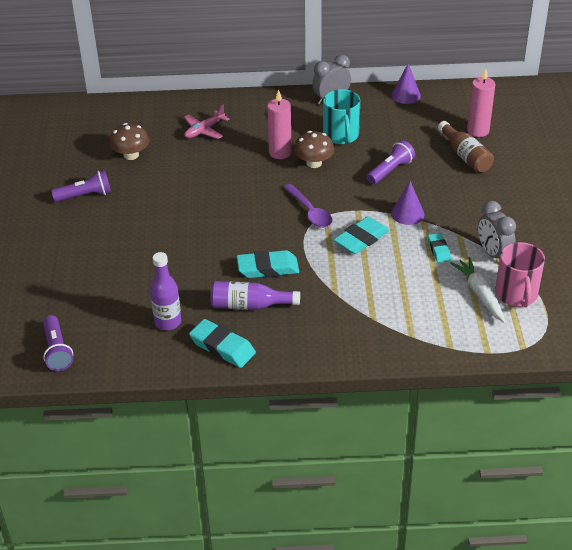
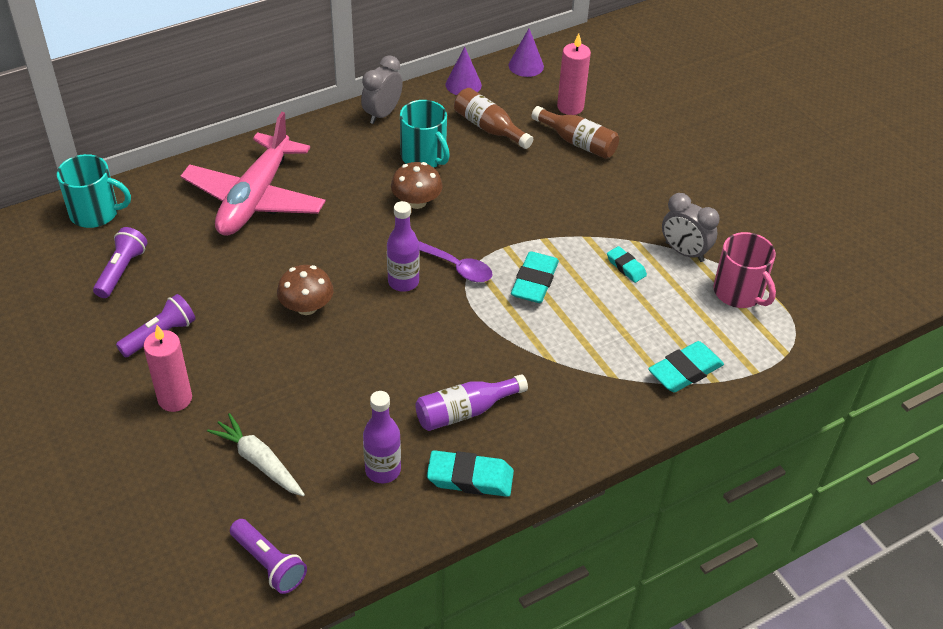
camera: 30 degrees left, 5 degrees up
brown mushroom [109,123,149,160] -> brown mushroom moved to [277,265,333,315]
pink plane [184,105,229,139] -> pink plane [181,112,326,236], size x2.17
turquoise eraser [236,250,299,278] -> turquoise eraser moved to [648,341,724,393]
pink candle [267,90,292,159] -> pink candle moved to [143,325,192,412]
purple flashlight [367,140,415,184] -> purple flashlight moved to [93,227,148,298]
purple cone [391,181,424,225] -> purple cone moved to [509,29,544,77]
white carrot [450,257,506,323] -> white carrot moved to [207,413,305,496]
none -> turquoise mug [57,154,131,228]
none -> purple bottle [387,201,420,292]
none -> brown bottle [454,88,533,149]

